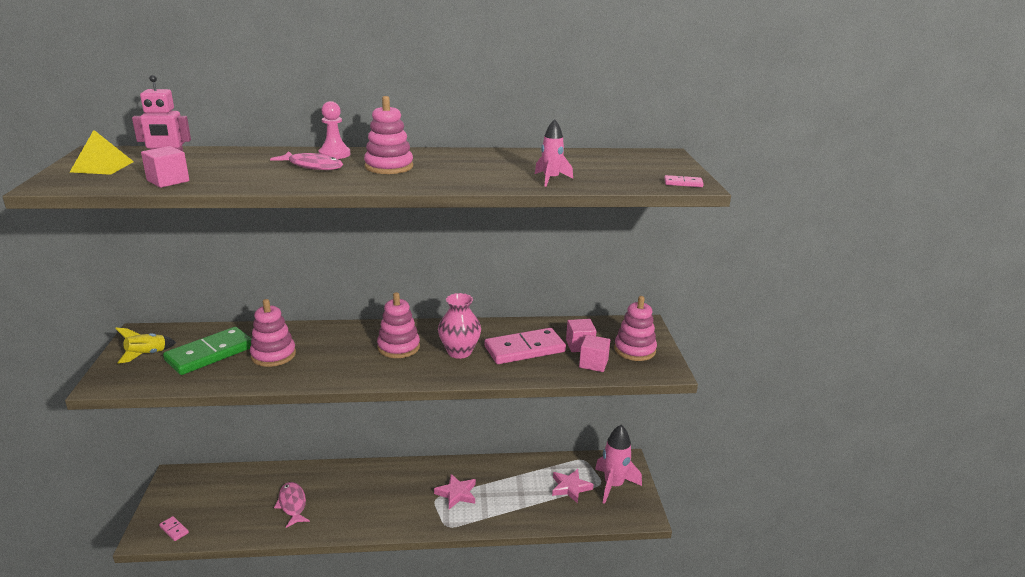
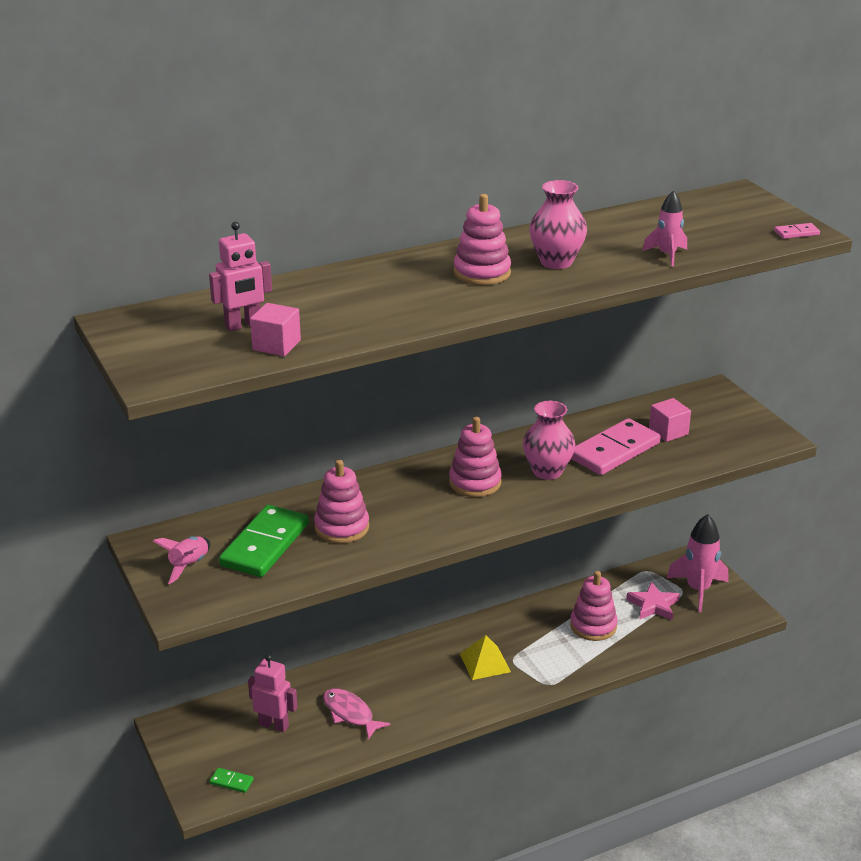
camera: 20 degrees left, 5 degrees up
yellow pyramid [70,130,134,175] -> yellow pyramid moved to [460,635,511,680]
yellow rocket [115,328,176,364] -> pink rocket [153,536,210,584]
pink domino [159,516,189,541] -> green domino [210,768,254,793]
pink fish [270,151,343,170] -> none
pink pawn [319,101,350,159] -> none
pink star [434,474,476,509] -> none
pink cube [579,335,610,372] -> none
pink stacking toy [614,296,657,361] -> pink stacking toy moved to [570,571,618,641]
none -> pink robot [248,654,297,733]
none -> pink vase [529,180,587,269]

